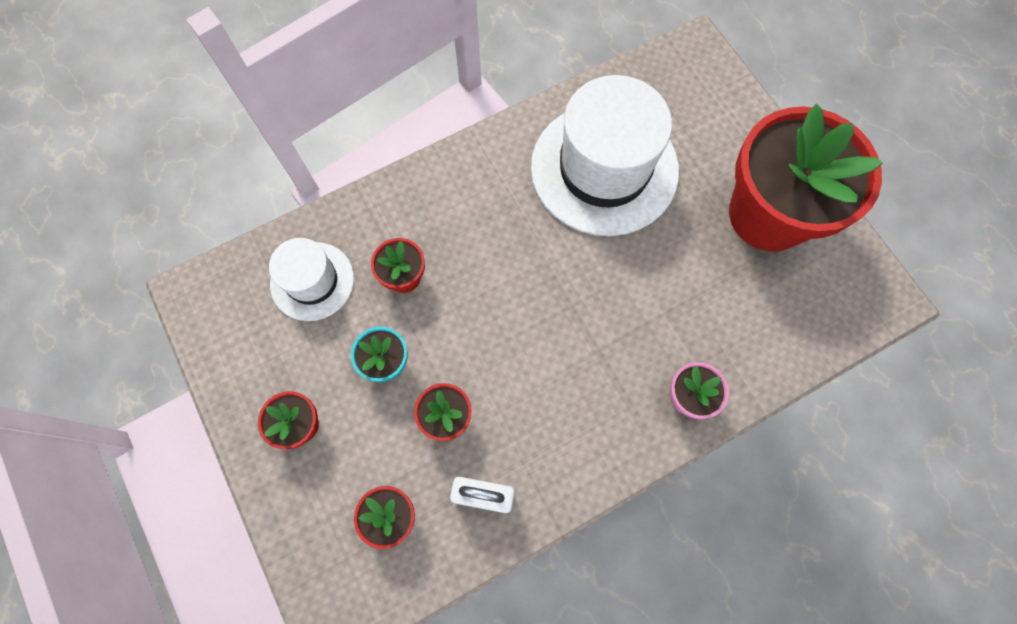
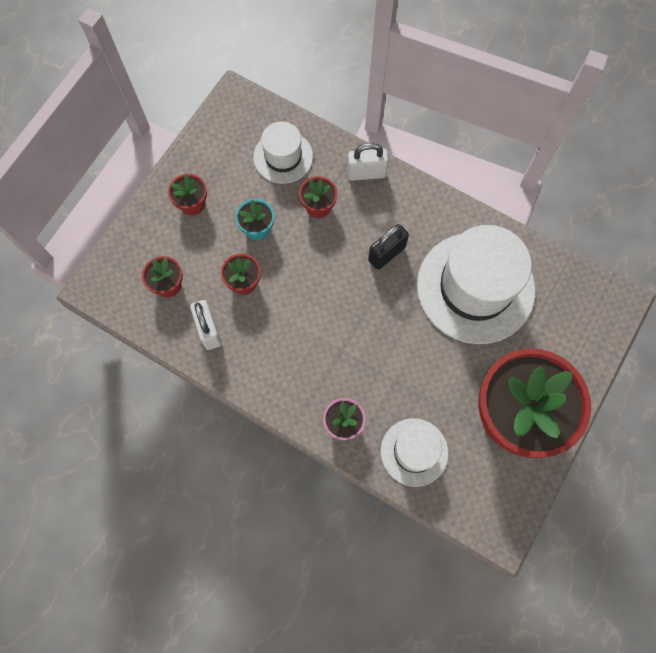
camera: 60 degrees right, 0 degrees up
none -> white padlock [347,143,388,181]
none -> black padlock [368,224,409,270]
none -> white hat [381,418,449,487]

